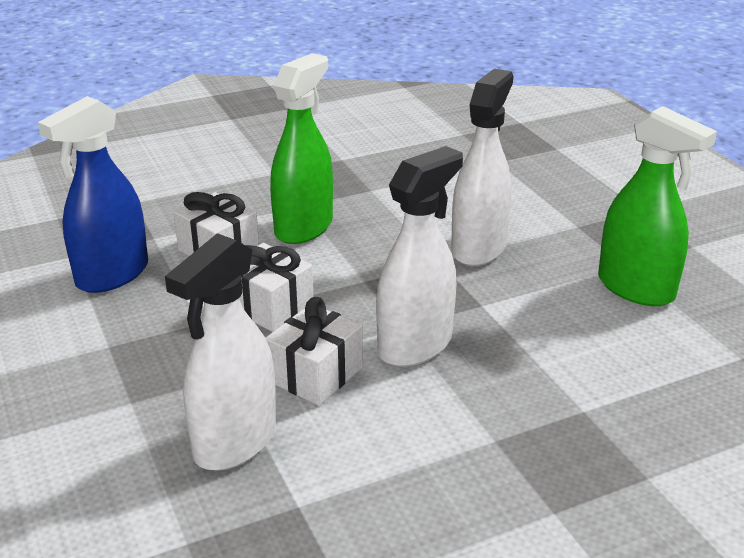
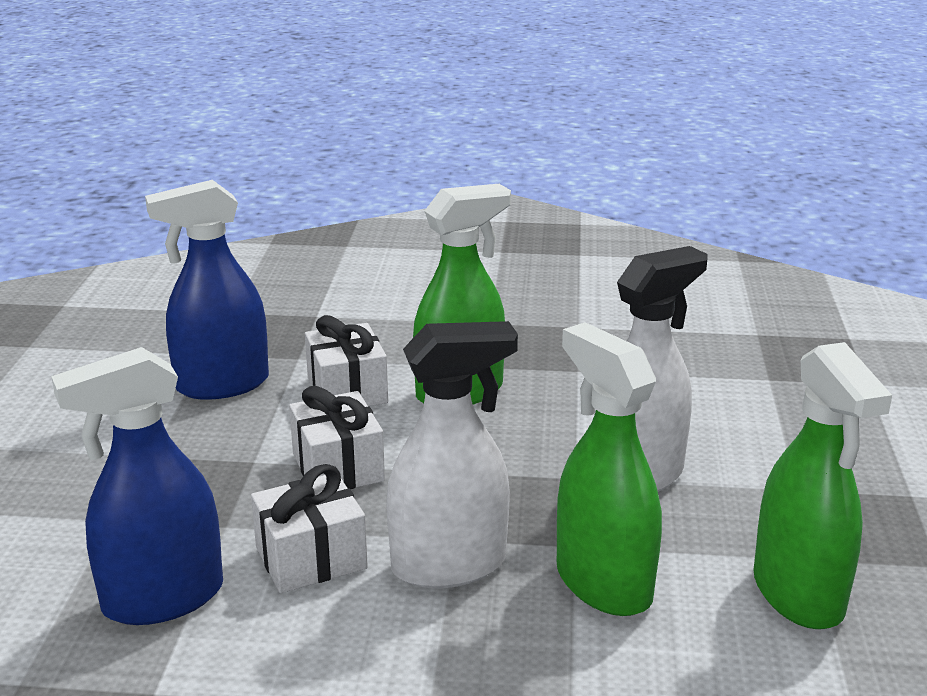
camera: 30 degrees right, 5 degrees down
white spray bottle [165,233,276,471] -> blue spray bottle [51,347,223,625]
none -> green spray bottle [557,322,662,616]

